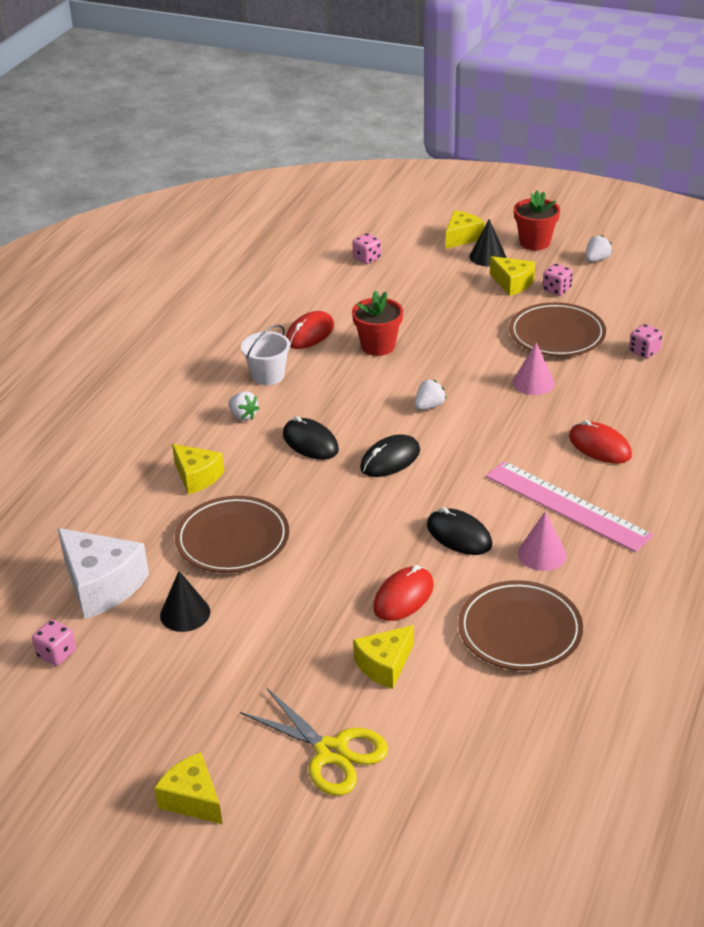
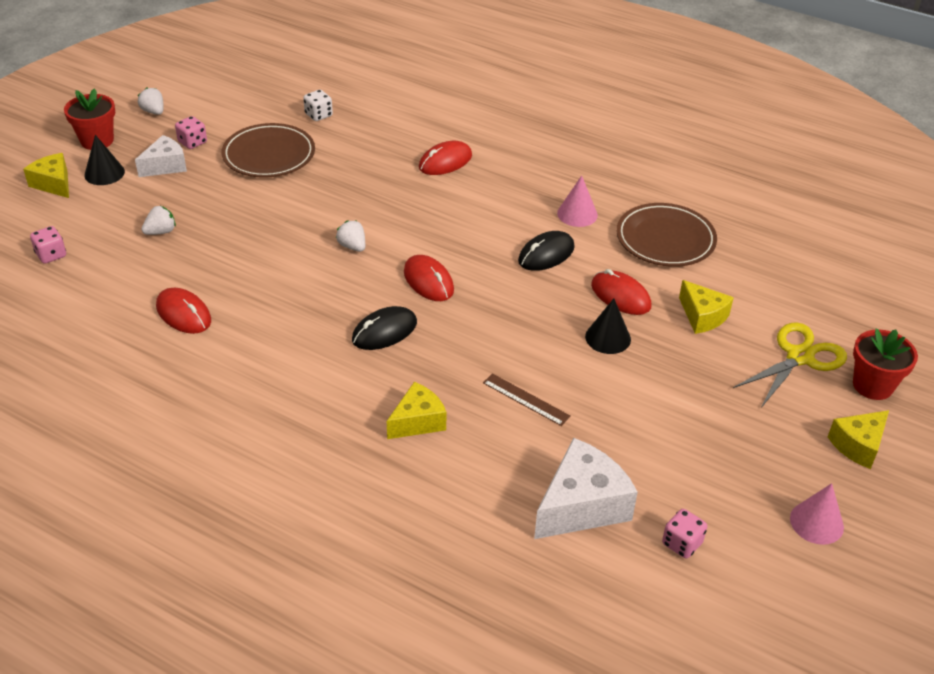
camera: 85 degrees left, 5 degrees up
black cone [160,571,210,632] -> black cone moved to [585,298,631,354]
brown plate [175,496,289,573] -> brown ruler [483,373,571,426]
white strawberry [228,391,260,421] -> white strawberry moved to [141,206,176,235]
white bucket [241,325,290,385] -> none
red flower pot [352,290,403,356] -> red flower pot moved to [853,329,918,400]
black mouse [360,434,420,477] -> red mouse [404,255,454,301]
pink ruler [486,461,653,552] -> none
yellow cheese [490,256,535,296] -> white cheese [135,135,187,177]
pink cone [513,342,555,395] -> pink cone moved to [790,483,844,545]
pink dice [629,324,663,359] -> white dice [303,90,333,121]

